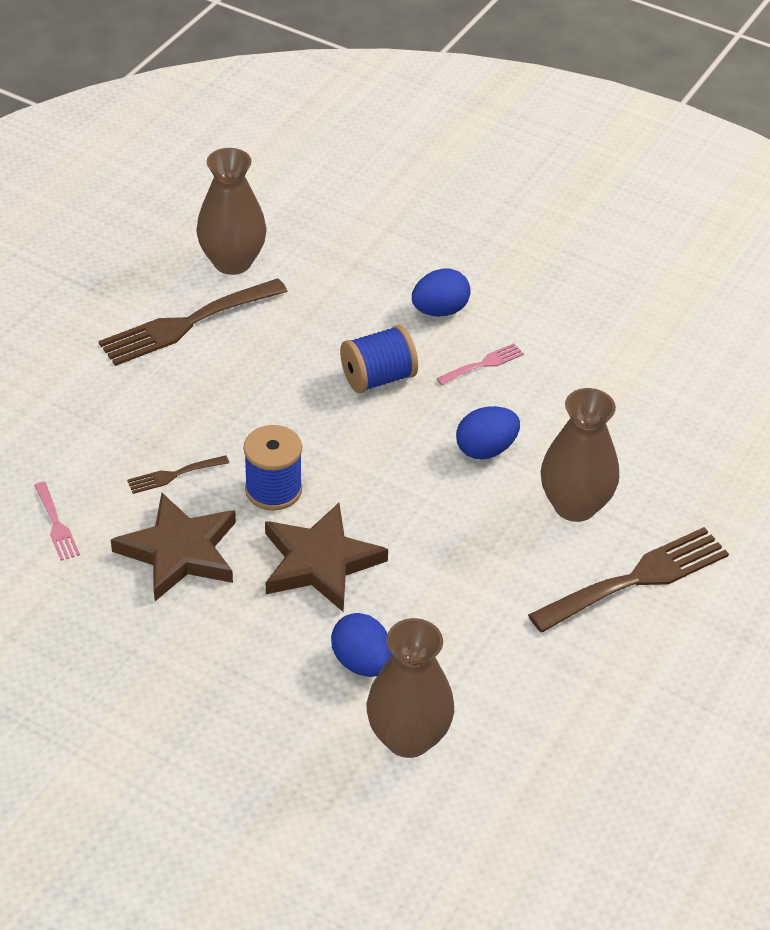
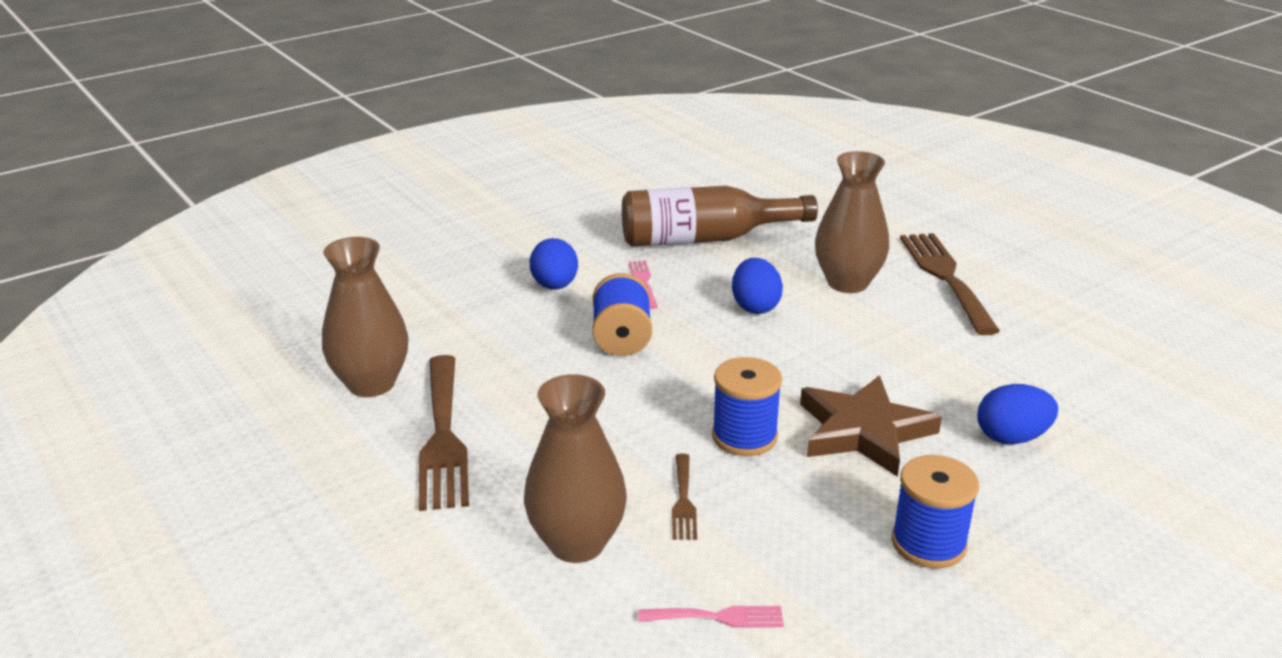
camera: 65 degrees left, 15 degrees down
brown star [111,493,236,601] -> none
brown vase [367,618,454,758] -> brown vase moved to [524,374,627,563]
none -> brown bottle [622,186,818,247]
none -> blue spool [891,455,979,568]

